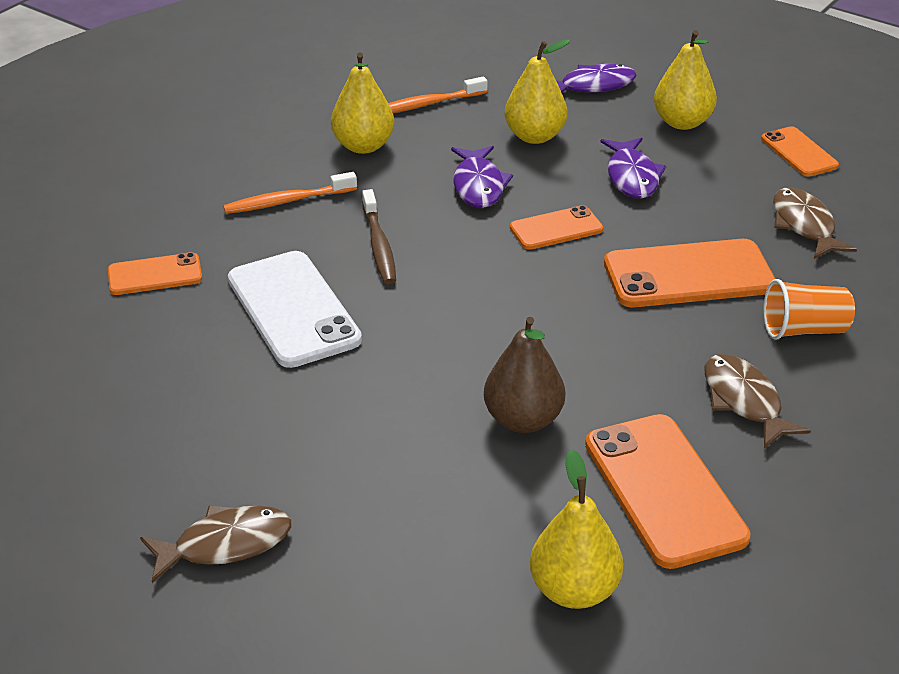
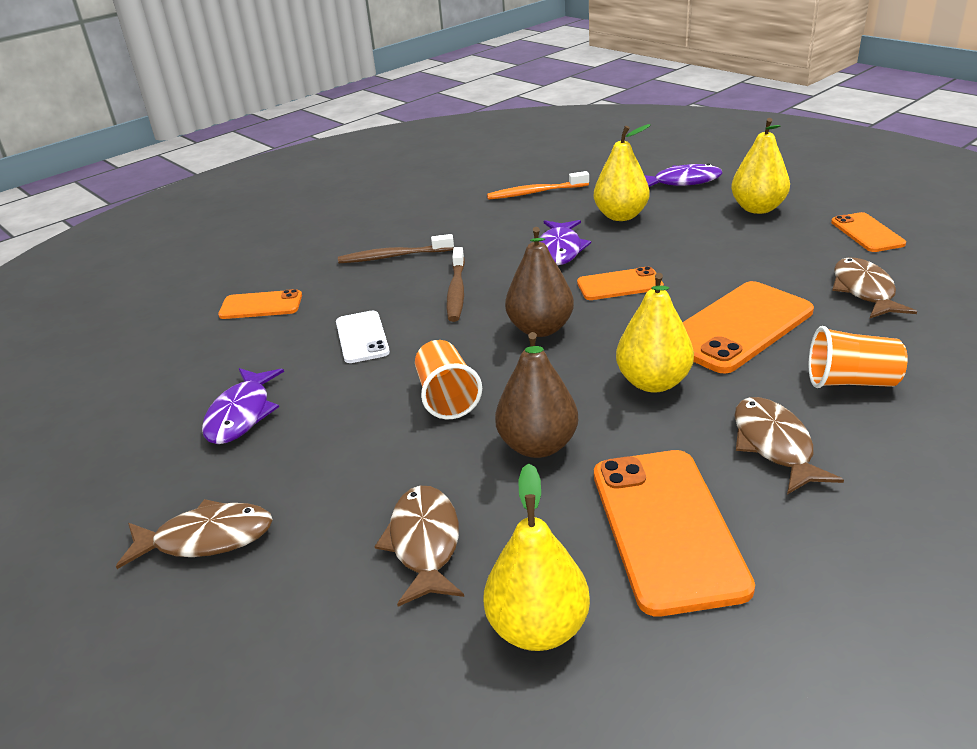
camera: 15 degrees right, 5 degrees down
orange toothbrush [223,172,357,214] -> brown toothbrush [338,234,454,263]
white phone [228,251,362,368] -> white phone [336,311,390,363], size x0.57
yellow pear [331,52,395,154] -> yellow pear moved to [616,273,694,393]
purple fish [601,137,666,199] -> purple fish moved to [202,368,284,444]
orange phone [604,239,776,307] -> orange phone turned 45 degrees counterclockwise [682,281,814,373]
none -> brown fish [375,486,464,607]
none -> orange cup [415,340,482,419]
none -> brown pear [505,227,574,337]

